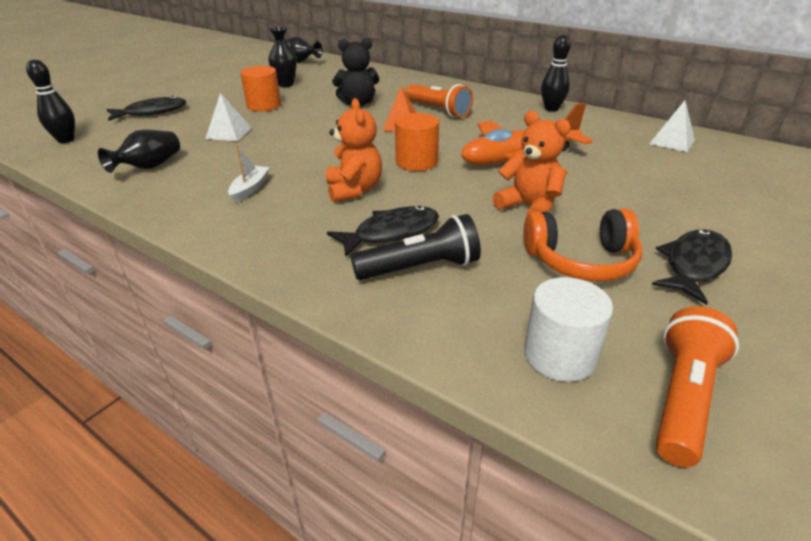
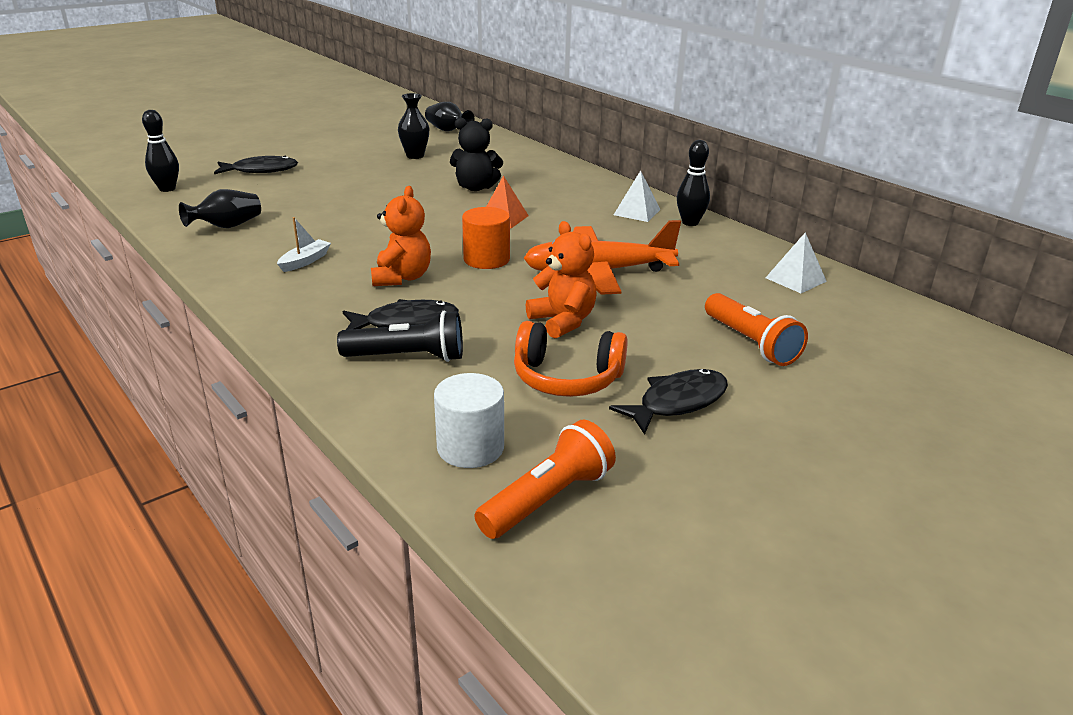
camera: 15 degrees right, 5 degrees down
white pyramid [205,93,252,141] -> white pyramid moved to [614,170,660,222]
orange cylinder [240,66,281,111] -> none
orange flashlight [406,84,473,117] -> orange flashlight moved to [705,293,808,366]

